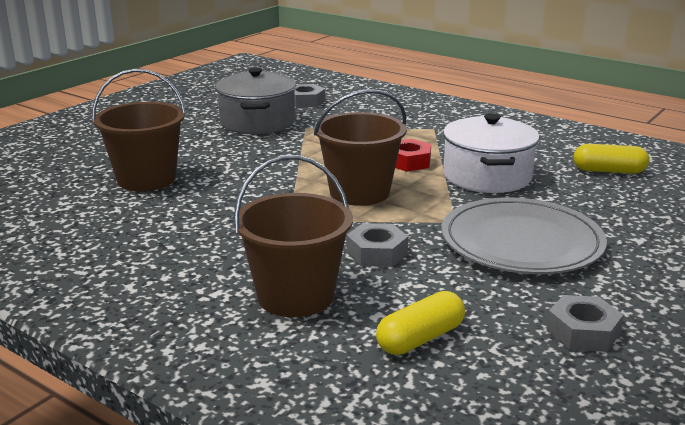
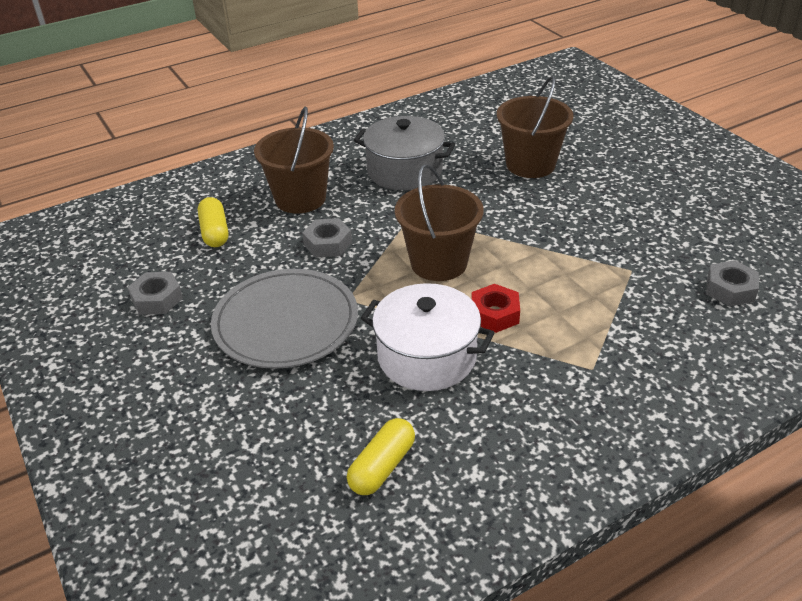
camera: 115 degrees right, 15 degrees up
grey pot [215,67,296,134] -> grey pot moved to [354,116,455,190]

